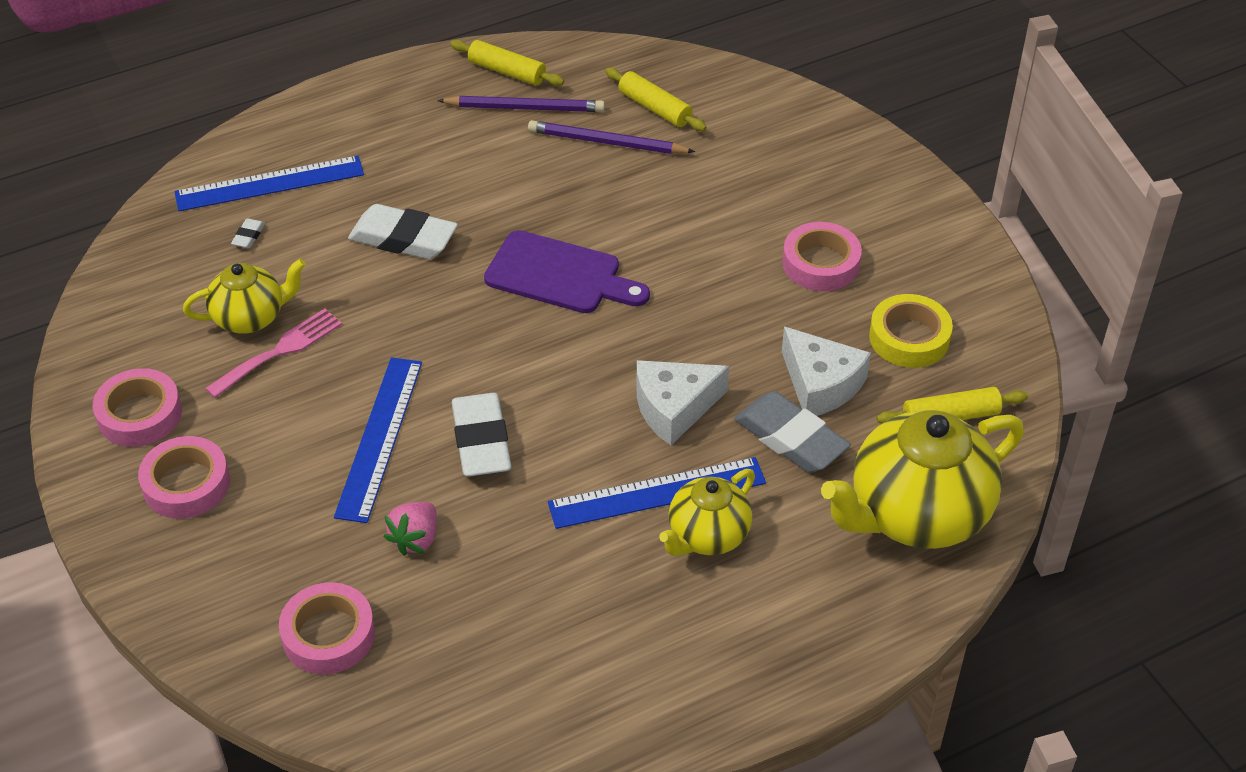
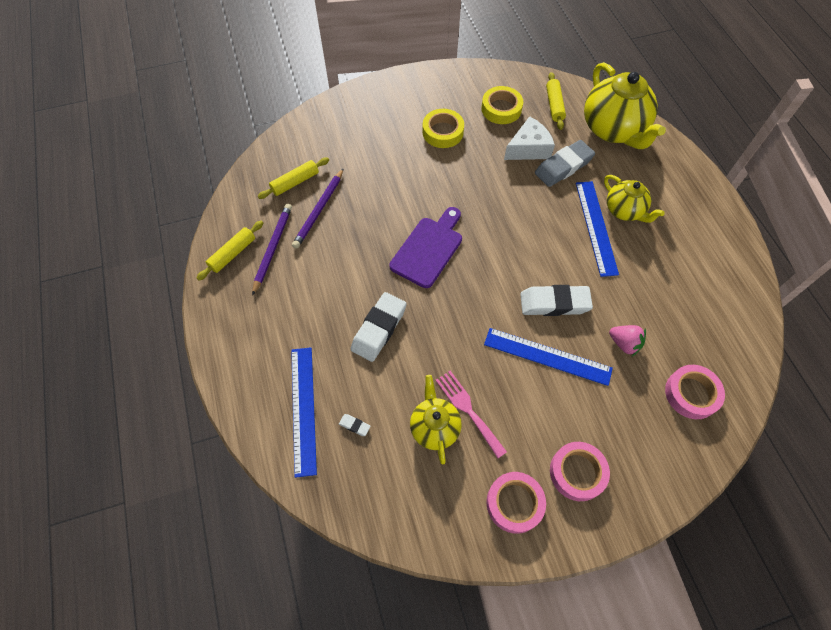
camera: 80 degrees left, 15 degrees up
white cheese [637,360,729,445] -> none
pink tape [782,222,862,291] -> yellow tape [422,109,464,148]

